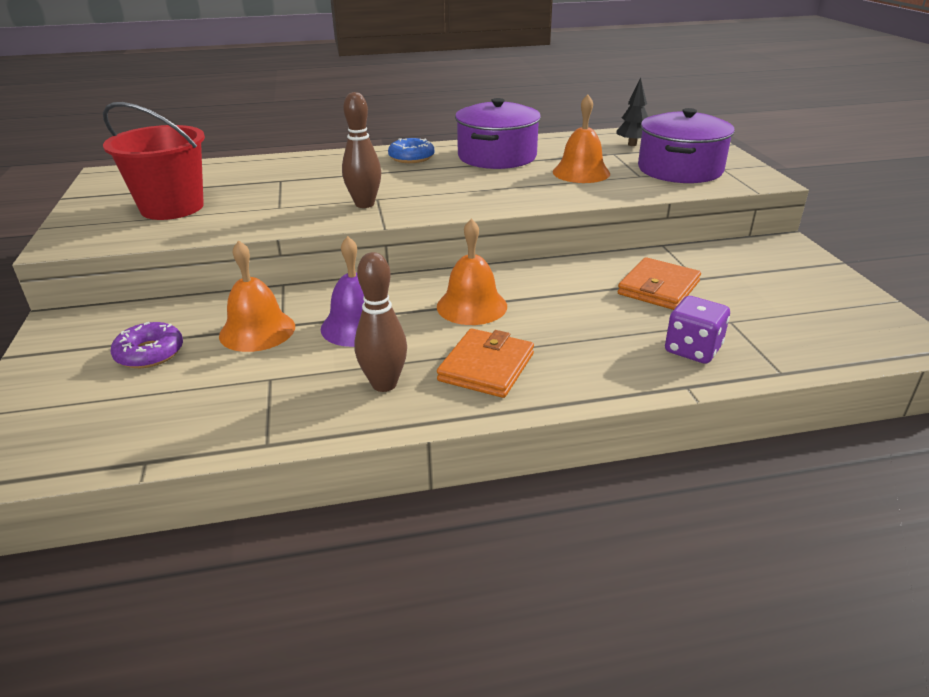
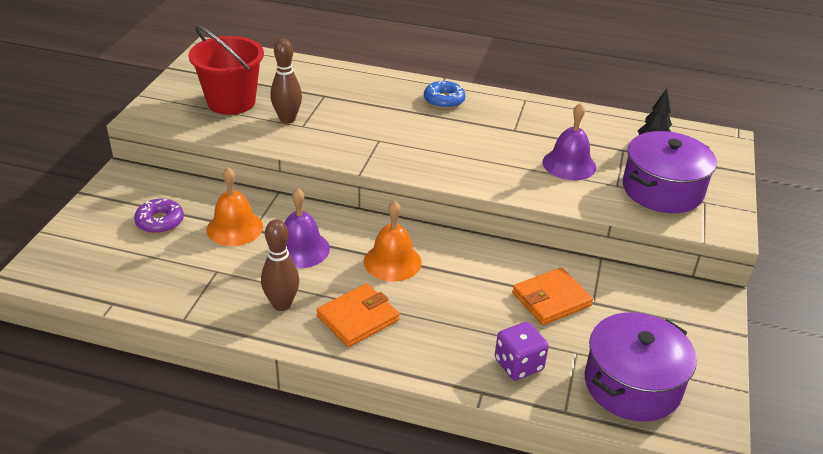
camera: 25 degrees right, 5 degrees up
brown bowling pin [342,92,381,208] -> brown bowling pin moved to [270,38,302,124]
purple pot [455,98,541,169] -> purple pot moved to [585,312,697,421]
orange bell [553,94,610,183] -> purple bell [543,103,596,180]

